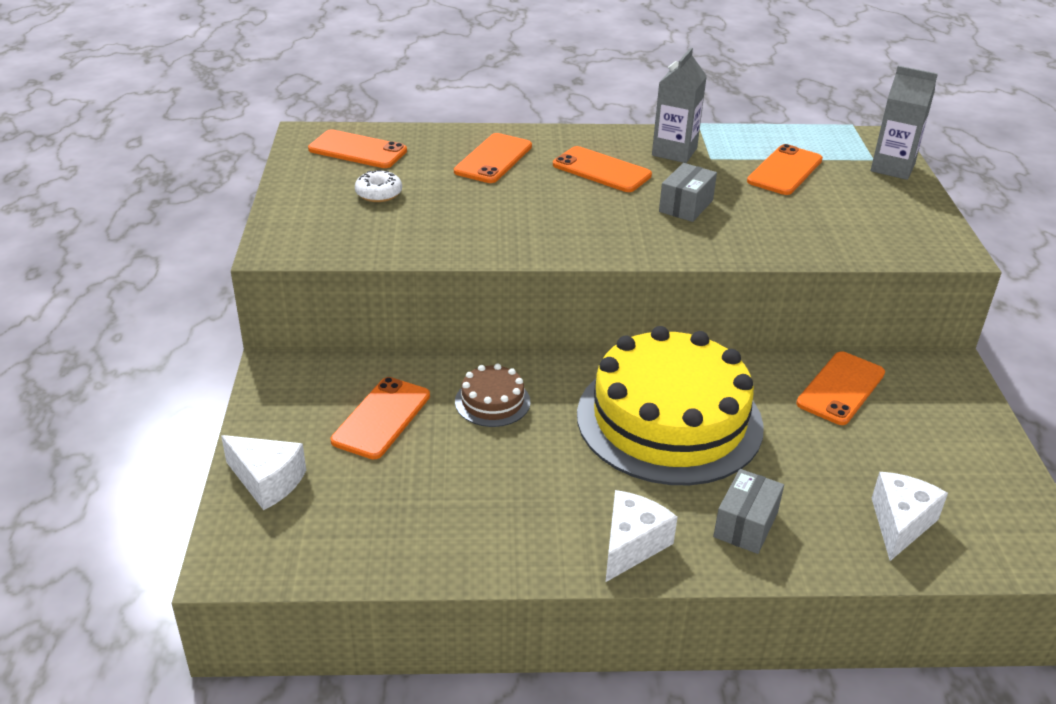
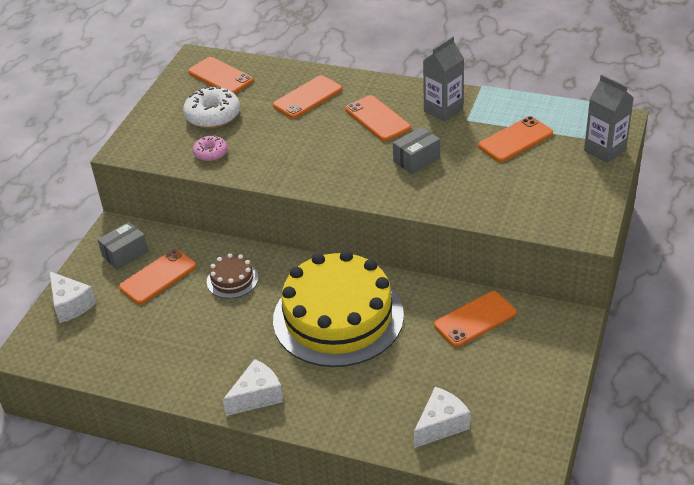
camera: 25 degrees right, 5 degrees up
white donut [355,170,402,202] -> white donut [183,87,240,129], size x1.70
grey box [713,469,784,554] -> grey box moved to [98,222,148,270]
none -> pink donut [193,135,228,162]

